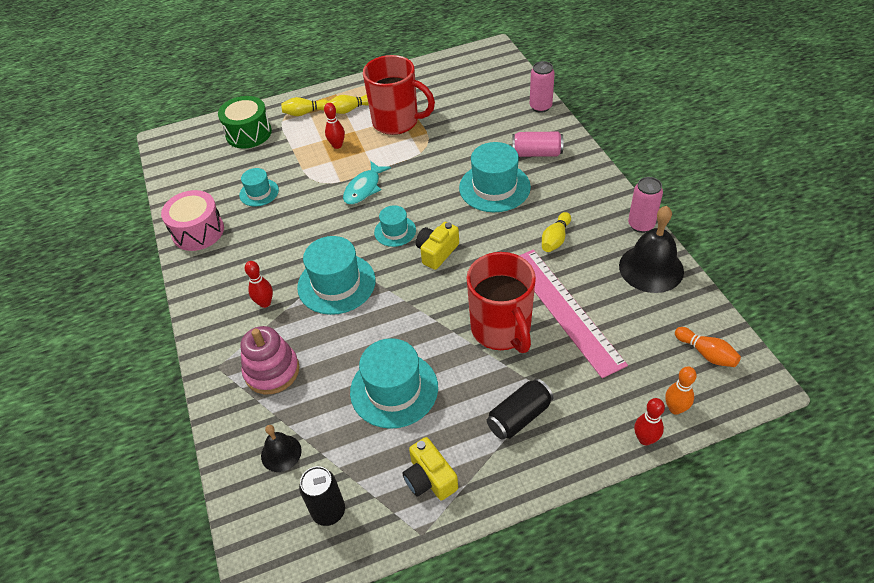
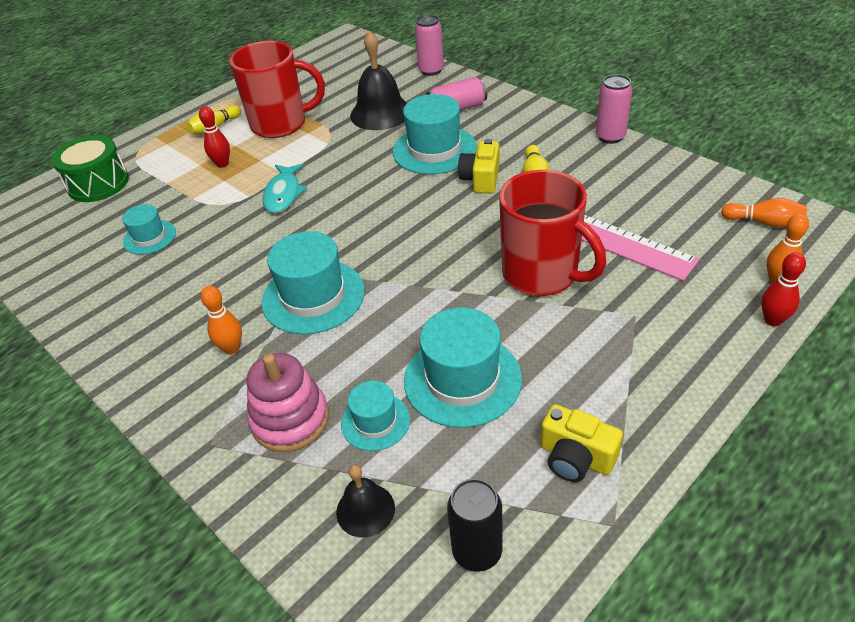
camera: 25 degrees left, 5 degrees down
pink drum [161,190,224,251] -> none
red bowling pin [245,261,273,308] -> orange bowling pin [201,286,242,354]
yellow bowling pin [281,97,328,116] -> none
turquoise hat [374,205,416,247] -> turquoise hat moved to [341,381,410,451]
yellow camera [416,222,459,270] -> yellow camera moved to [458,139,500,194]
black can [487,378,553,440] -> none
black bell [619,206,684,293] -> black bell moved to [350,31,407,130]

